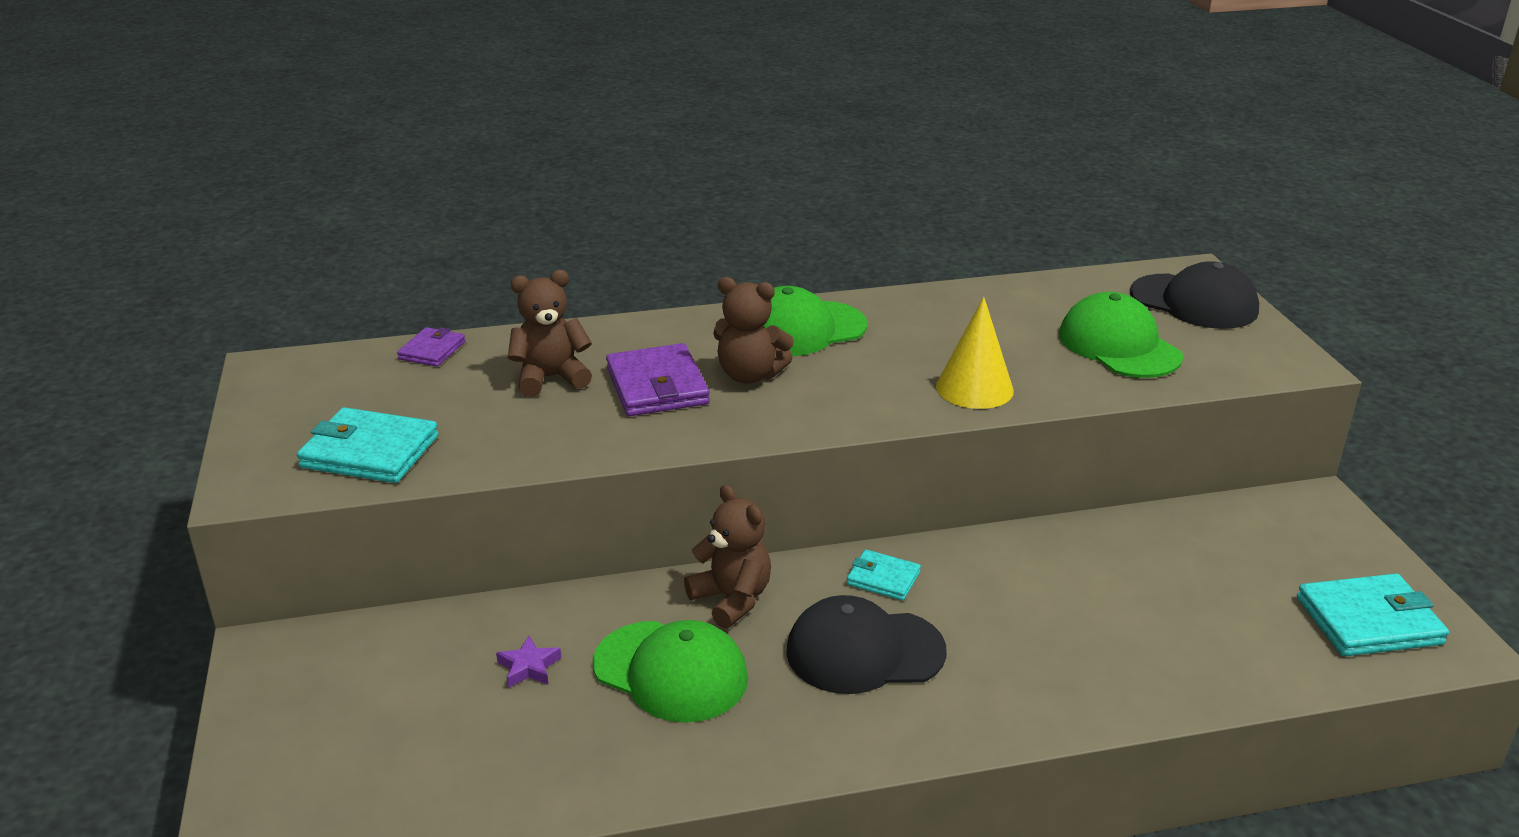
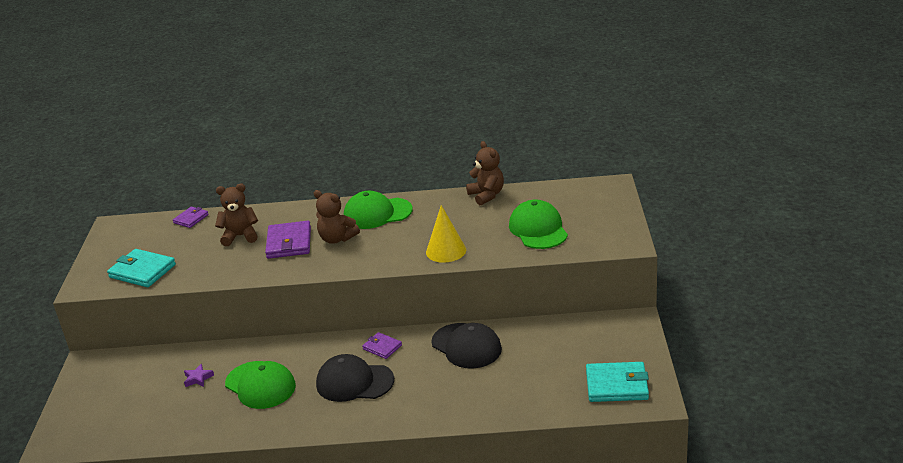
camera: 15 degrees right, 0 degrees up
brown teddy bear [684,484,771,628] -> brown teddy bear moved to [466,141,504,206]
turquoise wallet [847,549,921,600] -> purple wallet [362,332,402,359]
black cap [1130,261,1259,329] -> black cap moved to [431,323,502,369]

